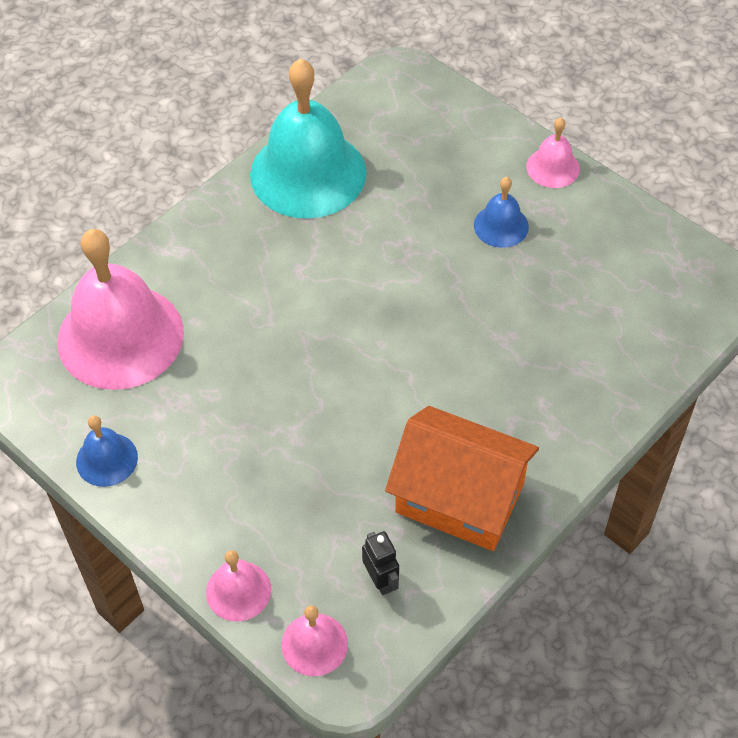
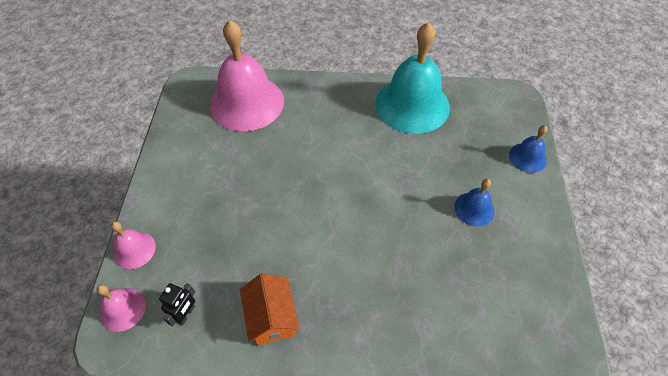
camera: 50 degrees right, 0 degrees up
blue bell [76,415,138,487] -> blue bell moved to [509,125,548,173]
orange house [385,406,539,551] -> orange house [240,274,300,346], size x0.63
pink bell [526,118,580,188] -> none

